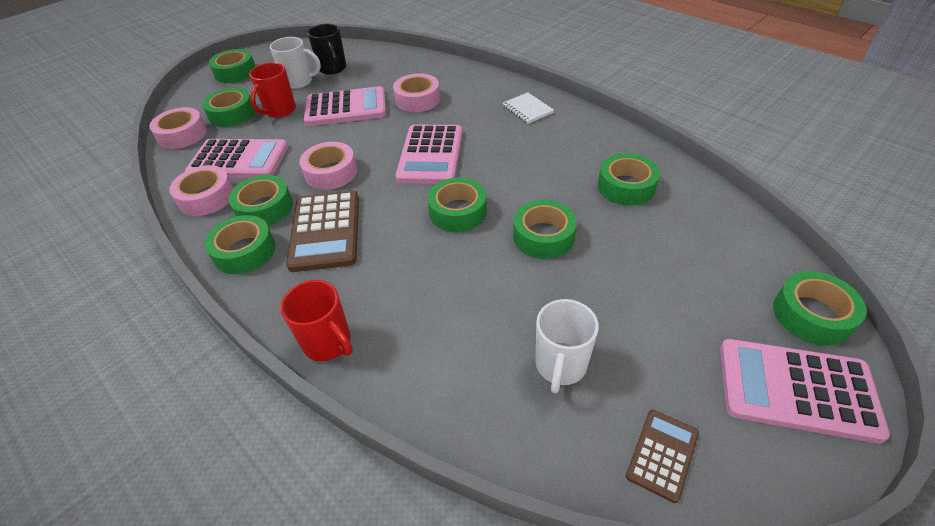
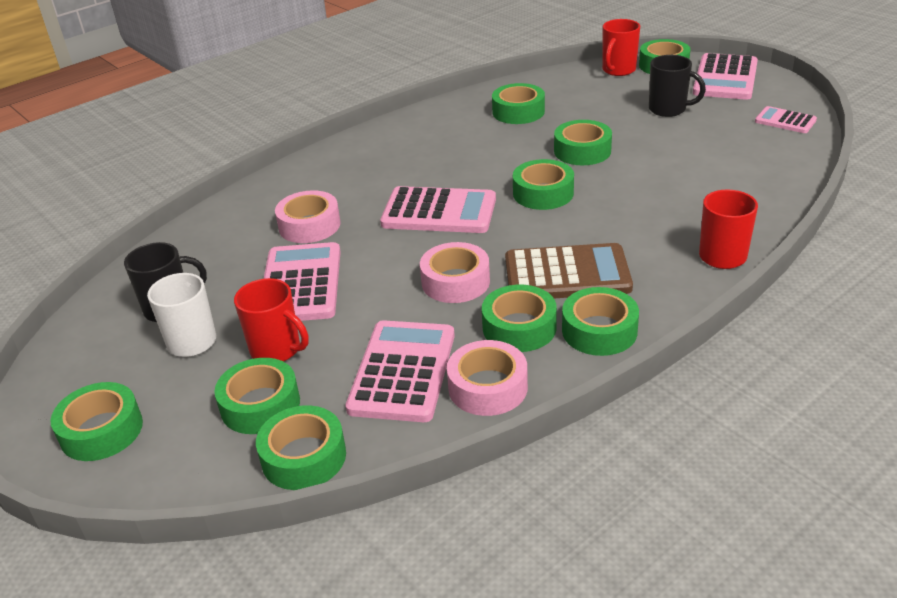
camera: 85 degrees left, 10 degrees down
pink tape [149,107,207,149] -> green tape [256,405,346,490]
white notebook [503,92,554,124] -> none
white mug [535,299,599,394] -> none
brown calculator [626,410,699,503] -> pink calculator [755,106,817,133]
none -> red mug [602,19,640,76]
none -> black mug [649,55,706,117]

